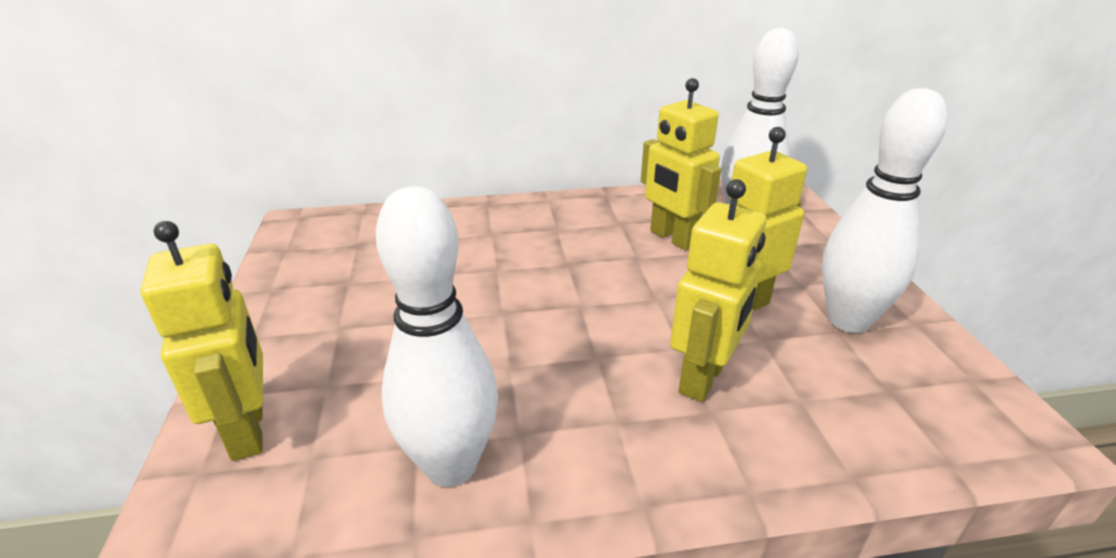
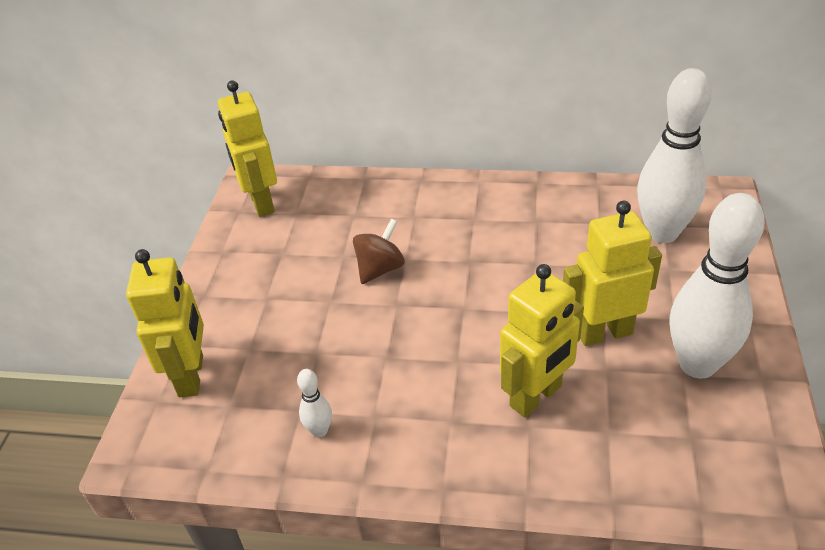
camera: 20 degrees right, 10 degrees up
white bowling pin [376,186,498,487] -> white bowling pin [297,369,332,437], size x0.42
yellow robot [641,78,721,250] -> yellow robot moved to [218,80,277,217]
none -> brown spinning top [353,219,405,284]

